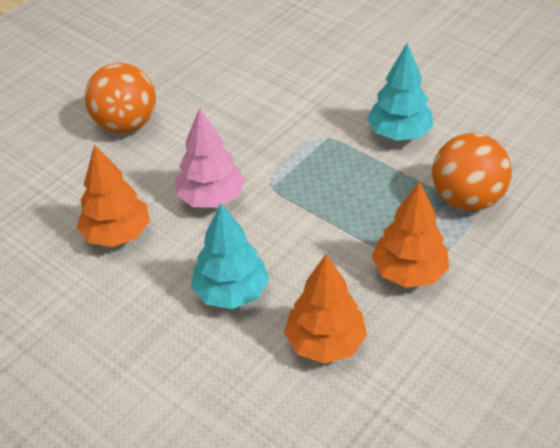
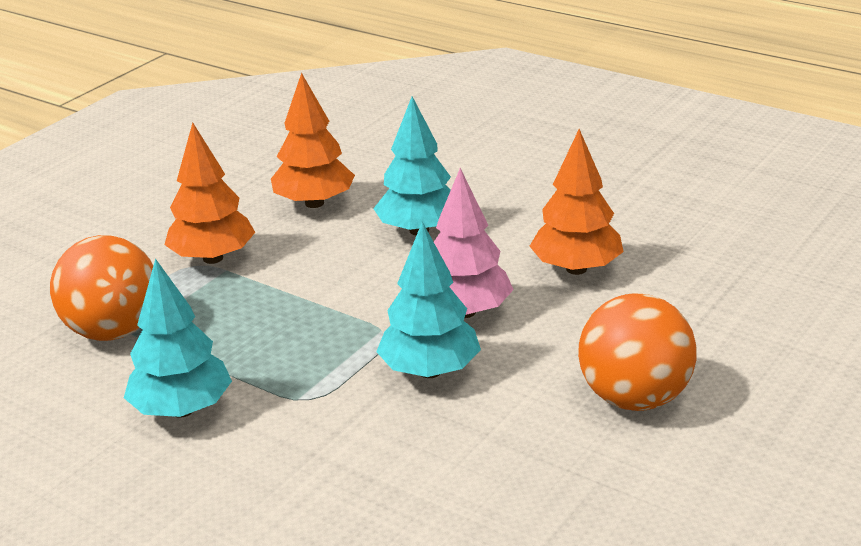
camera: 175 degrees right, 15 degrees down
none -> turquoise tree [376,222,481,378]

